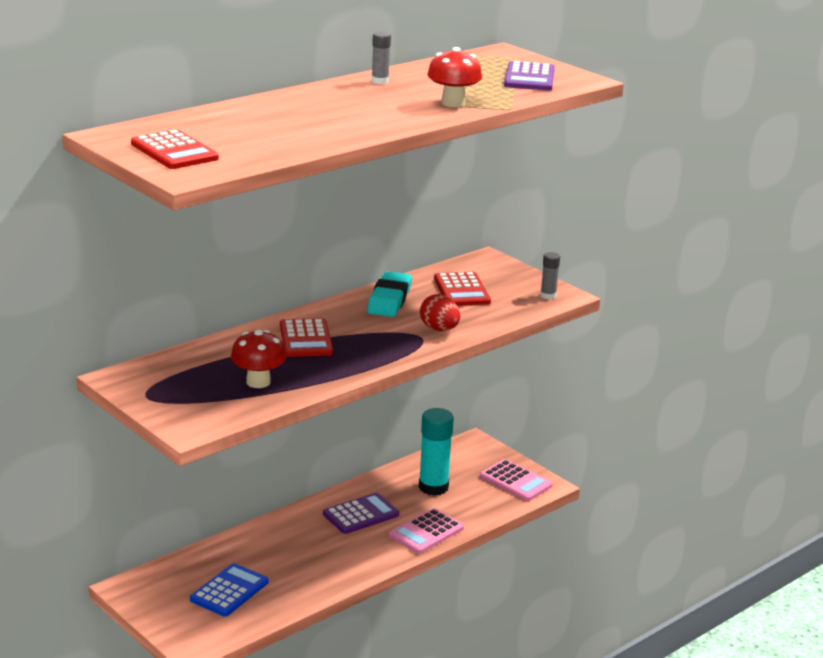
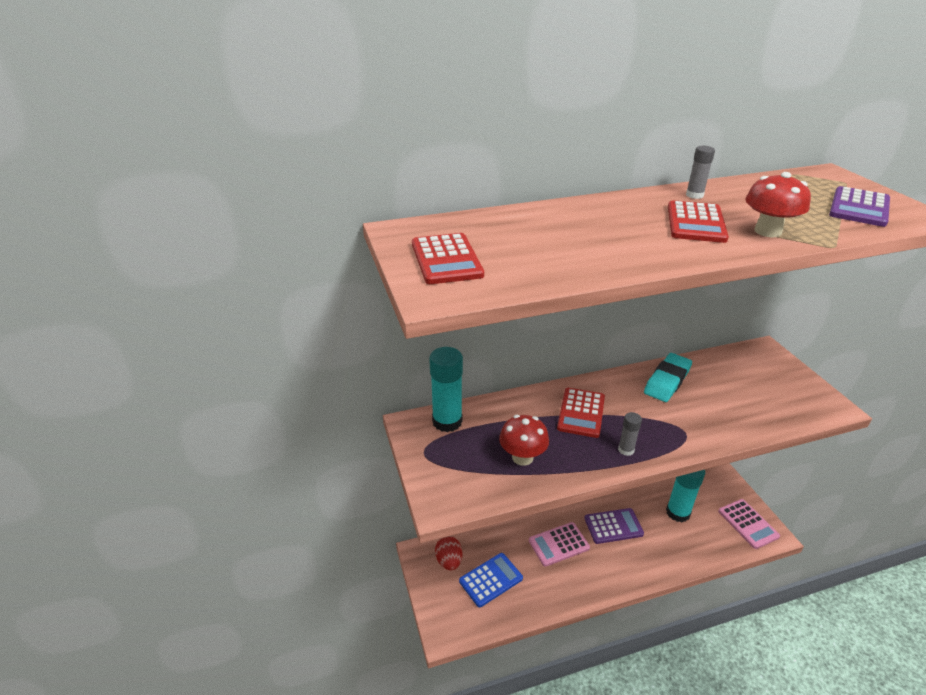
camera: 25 degrees right, 10 degrees up
pink calculator [389,508,464,554] -> pink calculator moved to [529,522,590,567]
red egg [420,294,460,331] -> red egg moved to [435,536,462,570]
red calculator [434,272,491,306] -> red calculator moved to [668,200,729,243]
grey glue stick [540,252,560,299] -> grey glue stick moved to [618,412,642,456]
none -> turquoise glue stick [429,347,463,432]

